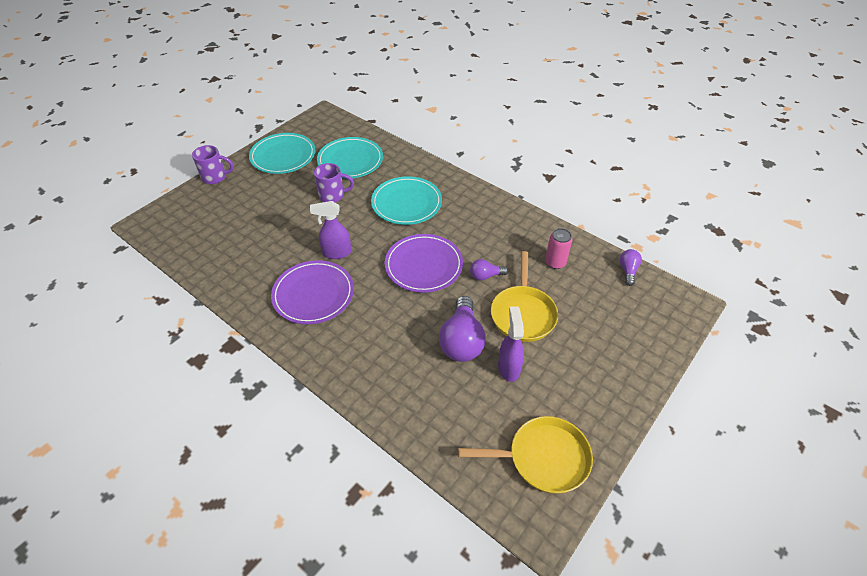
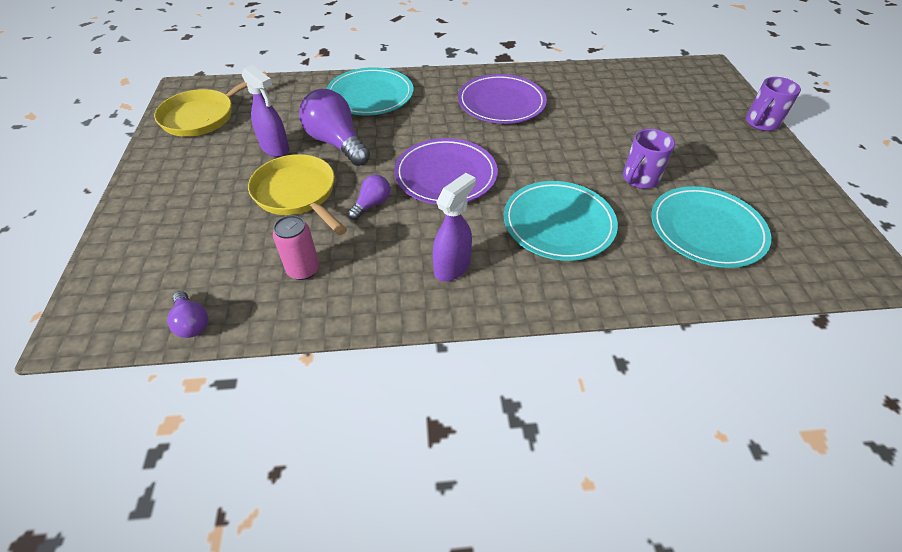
camera: 135 degrees right, 0 degrees up
turquoise plate [249,133,315,174] -> turquoise plate moved to [326,67,414,115]
purple spray bottle [310,201,351,259] -> purple spray bottle moved to [433,173,476,282]

